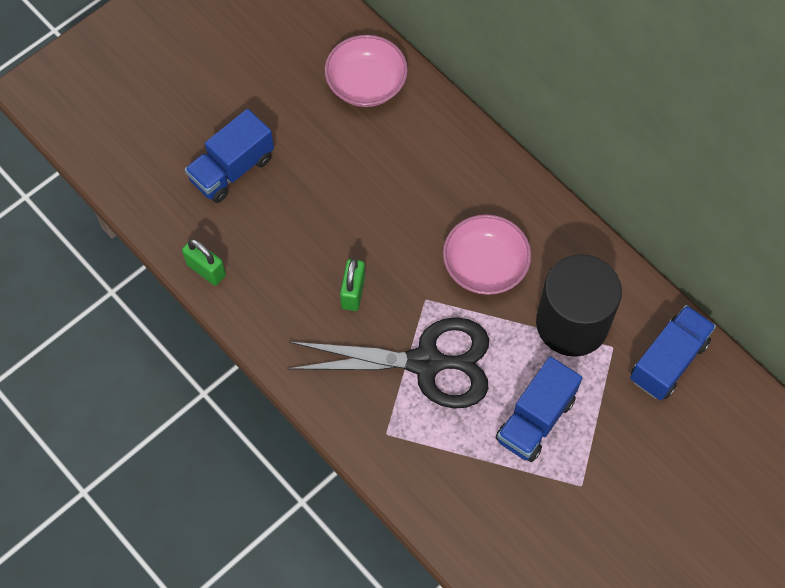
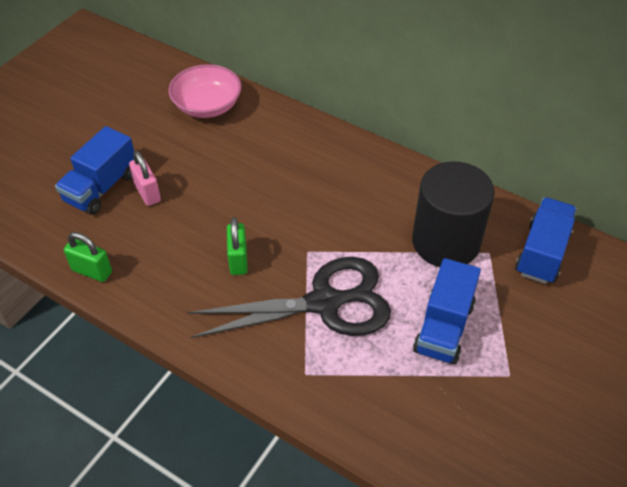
camera: 15 degrees left, 15 degrees down
pink bowl [443,214,531,295] -> none
none -> pink padlock [129,151,161,206]

